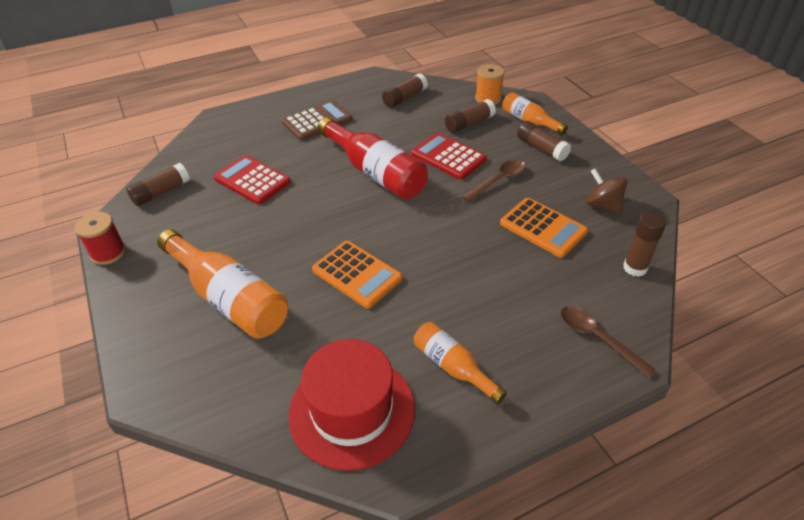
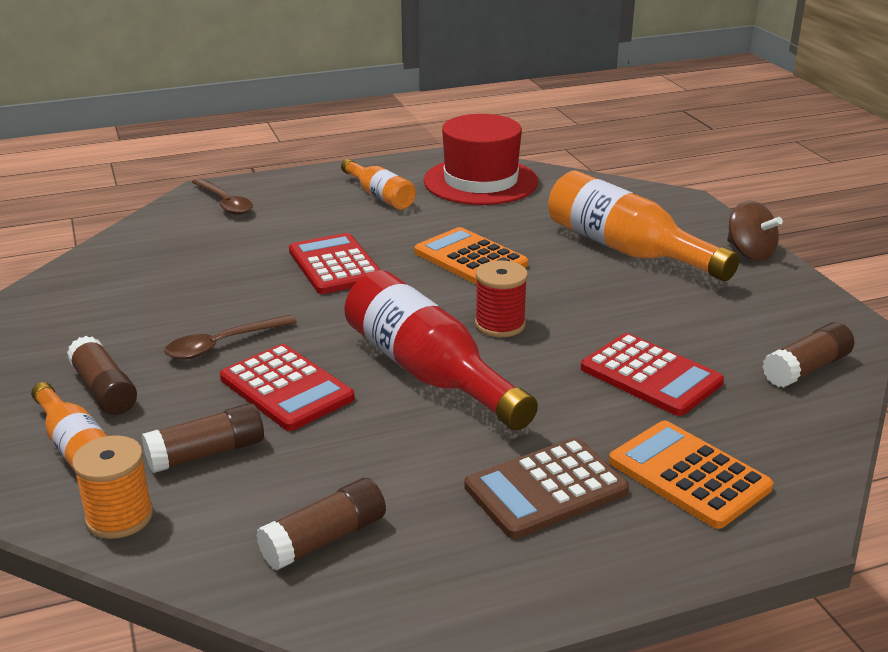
camera: 175 degrees left, 15 degrees down
red spool [75,212,126,265] -> red spool moved to [475,260,528,337]
orange calculator [500,198,588,258] -> orange calculator moved to [609,421,773,529]
brown spinning top [586,168,628,214] -> brown spinning top moved to [727,200,783,260]
brown glue stick [623,211,666,277] -> none
none -> red calculator [289,233,381,294]

